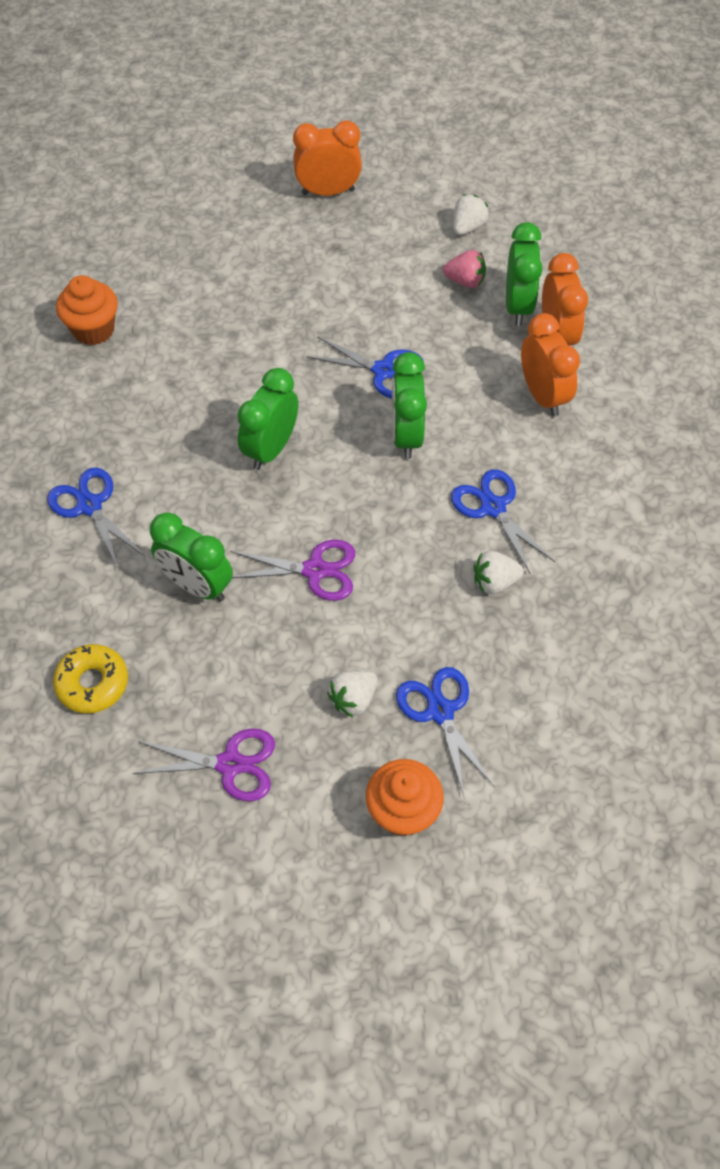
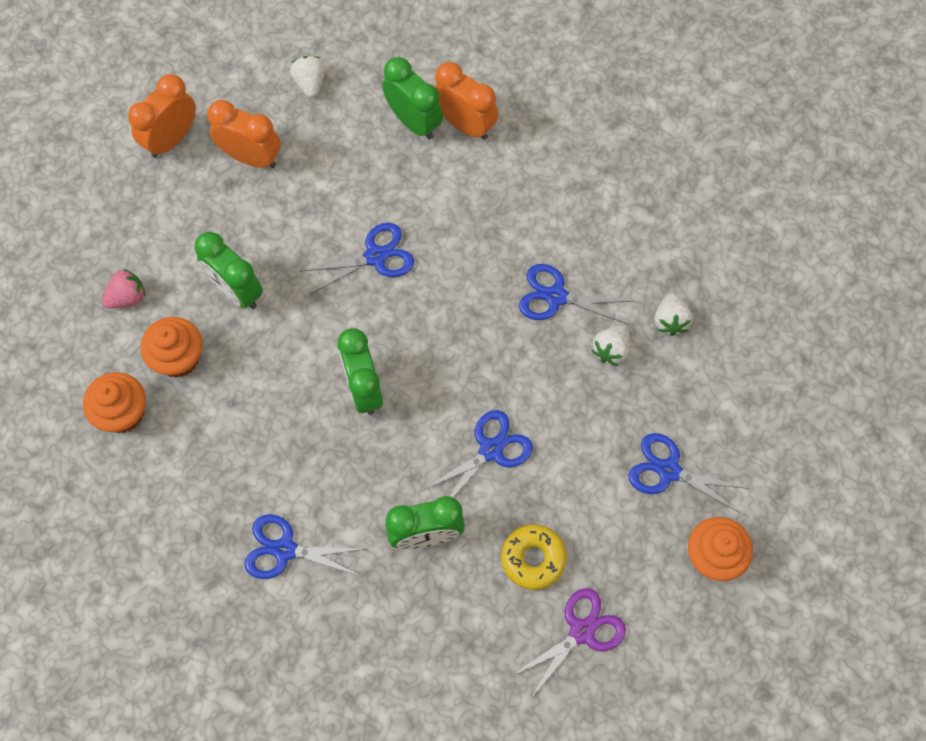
camera: 45 degrees left, 10 degrees up
yellow donut [53,644,128,713] -> yellow donut moved to [501,524,567,590]
purple scissors [230,540,355,601] -> blue scissors [423,410,533,497]
white strawberry [327,671,377,717] -> white strawberry moved to [654,293,693,336]
green clock [392,352,427,459] -> green clock moved to [195,232,263,309]
pink strawberry [443,250,486,288] -> pink strawberry moved to [102,269,146,308]
orange clock [521,313,580,417] -> orange clock moved to [207,100,281,168]
none -> orange cupcake [141,317,202,378]

